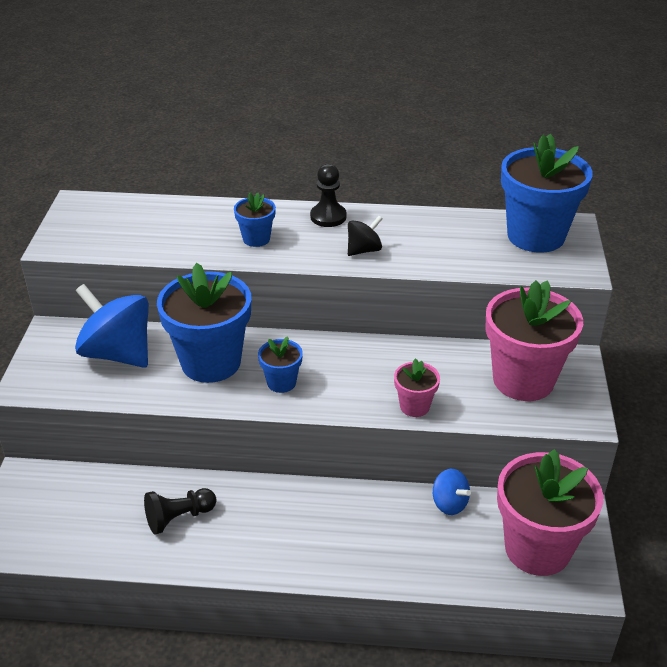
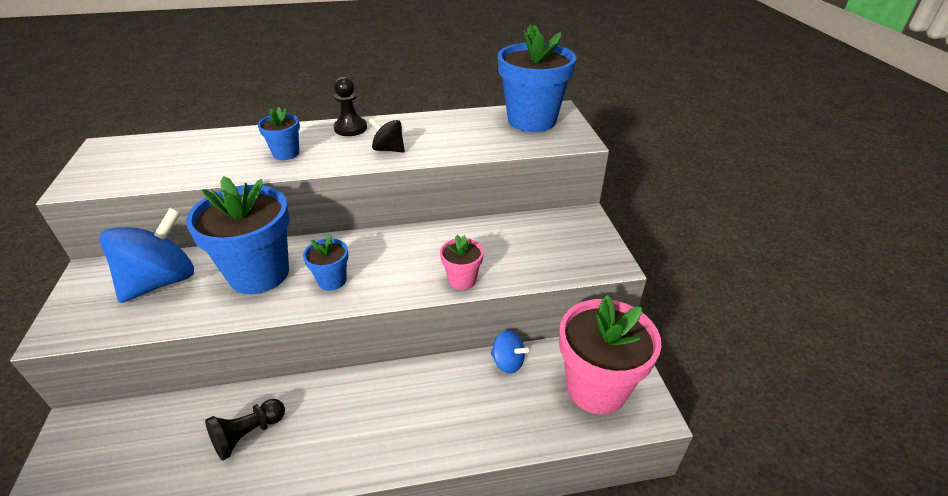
camera: 15 degrees left, 0 degrees up
blue spinning top [75,284,149,368] -> blue spinning top turned 105 degrees clockwise [99,207,194,303]
black spinning top [348,216,382,256] -> black spinning top turned 105 degrees counterclockwise [369,118,405,153]
pink flower pot [485,280,583,401] -> none

